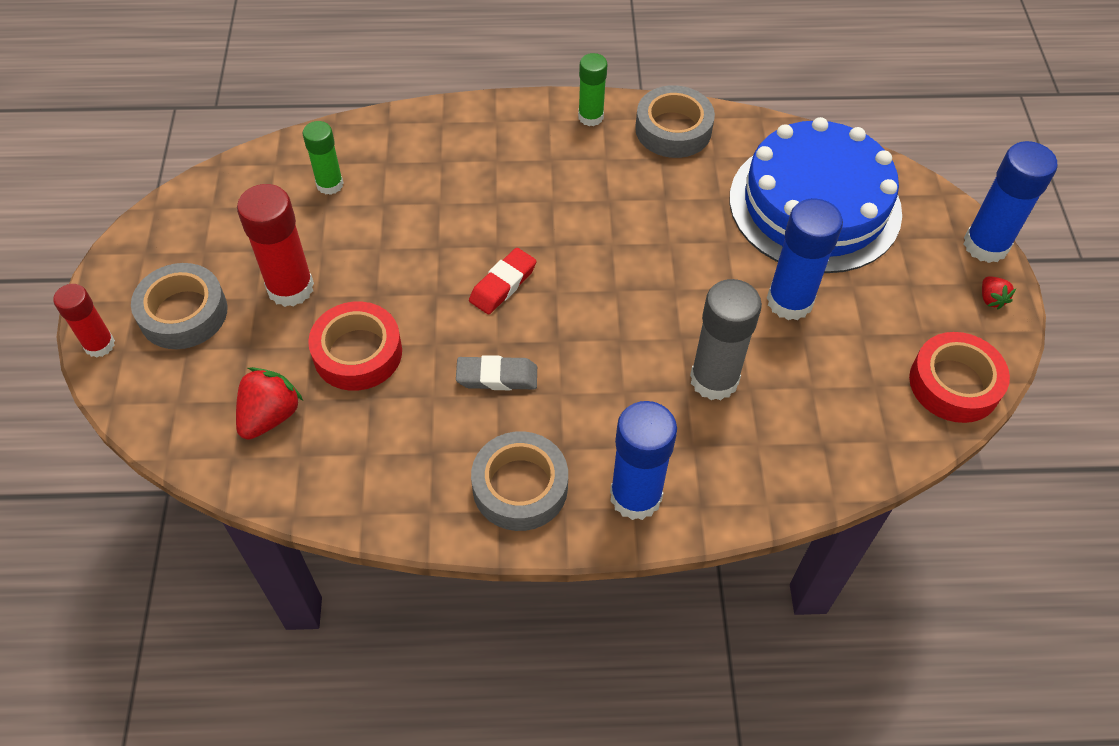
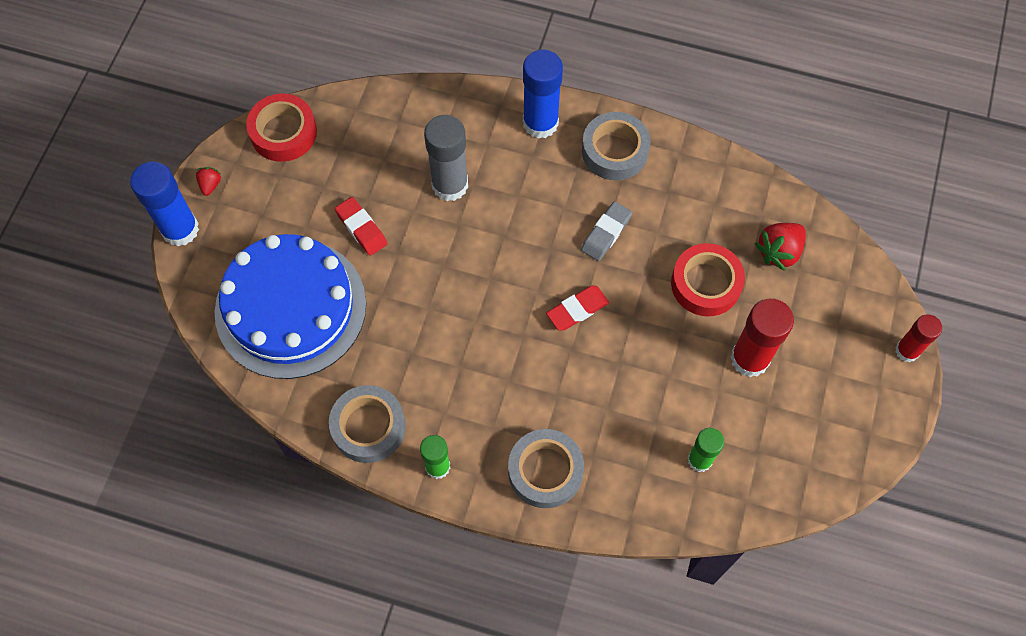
camera: 160 degrees left, 10 degrees up
grey tape [131,263,228,349] -> grey tape moved to [508,429,584,508]
grey eraser [456,355,537,390] -> grey eraser turned 75 degrees counterclockwise [581,201,632,261]
blue glue stick [767,198,843,320] -> red eraser [335,197,388,256]

